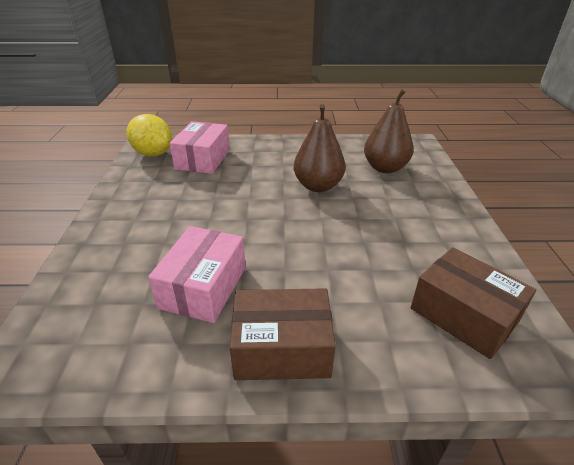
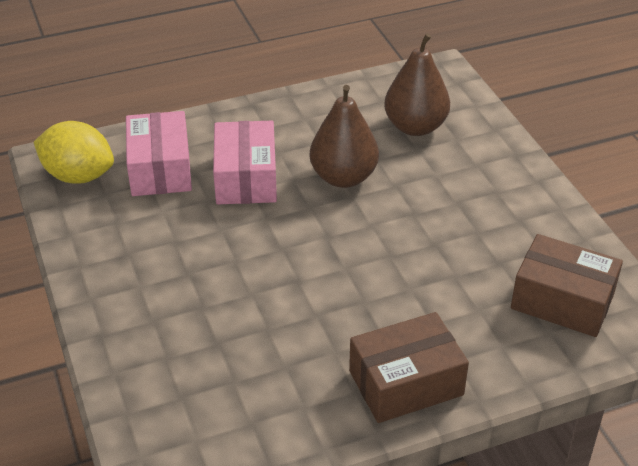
camera: 20 degrees left, 5 degrees up
pink box [148,226,246,323] -> pink box moved to [213,121,277,204]

